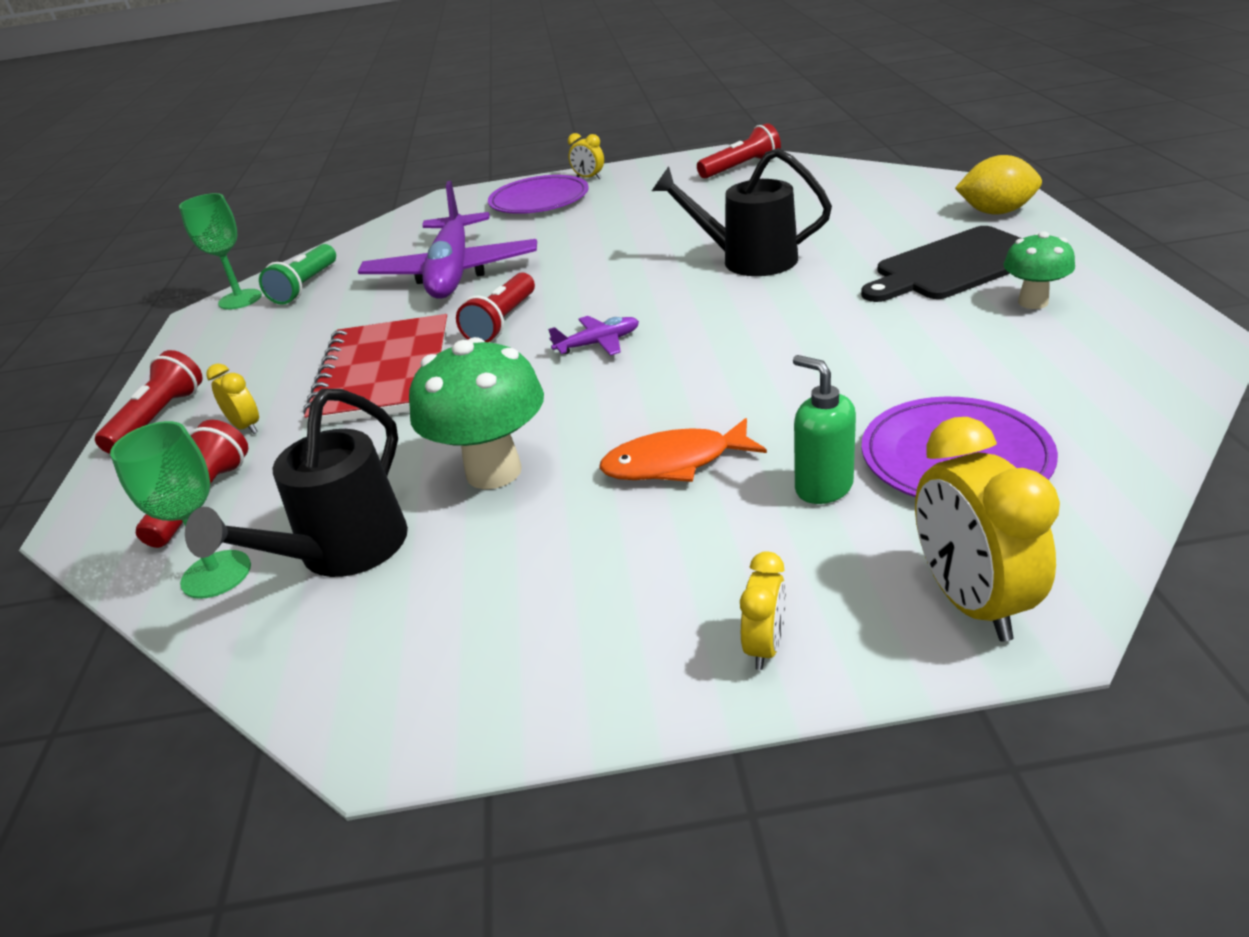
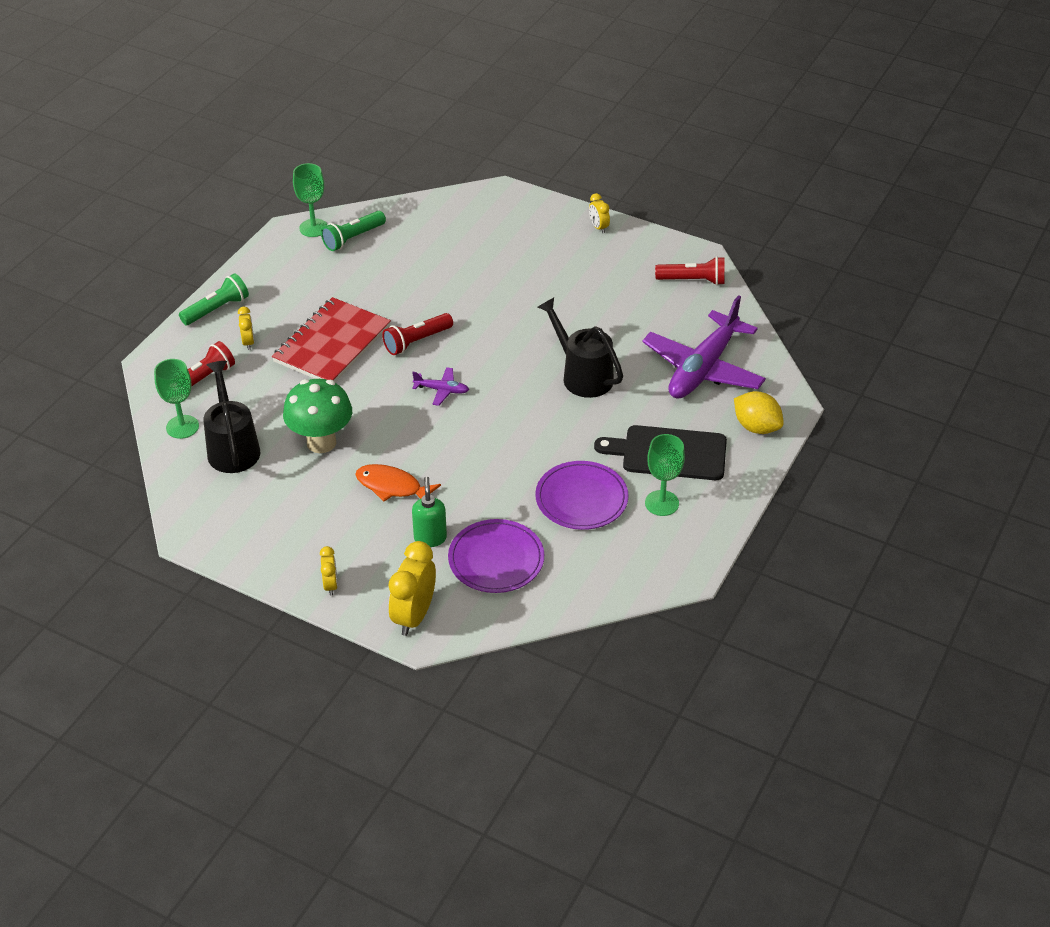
camera: 30 degrees right, 10 degrees up
red flashlight [95,350,203,454] -> green flashlight [179,273,249,325]
black watering can [185,389,408,577] -> black watering can turned 105 degrees clockwise [203,361,260,473]
purple plane [358,181,537,299] -> purple plane moved to [642,295,766,399]
purple plate [488,175,588,214] -> purple plate moved to [535,461,629,530]
yellow clock [740,552,786,670] -> yellow clock turned 60 degrees counterclockwise [320,546,338,596]
green mushroom [1003,231,1075,309] -> green goblet [645,434,685,516]

